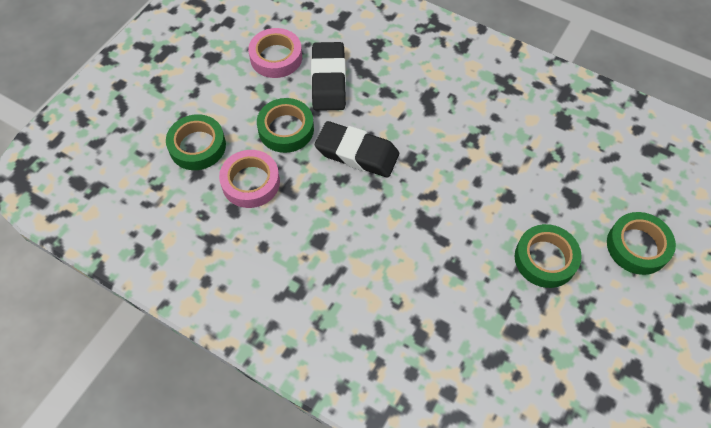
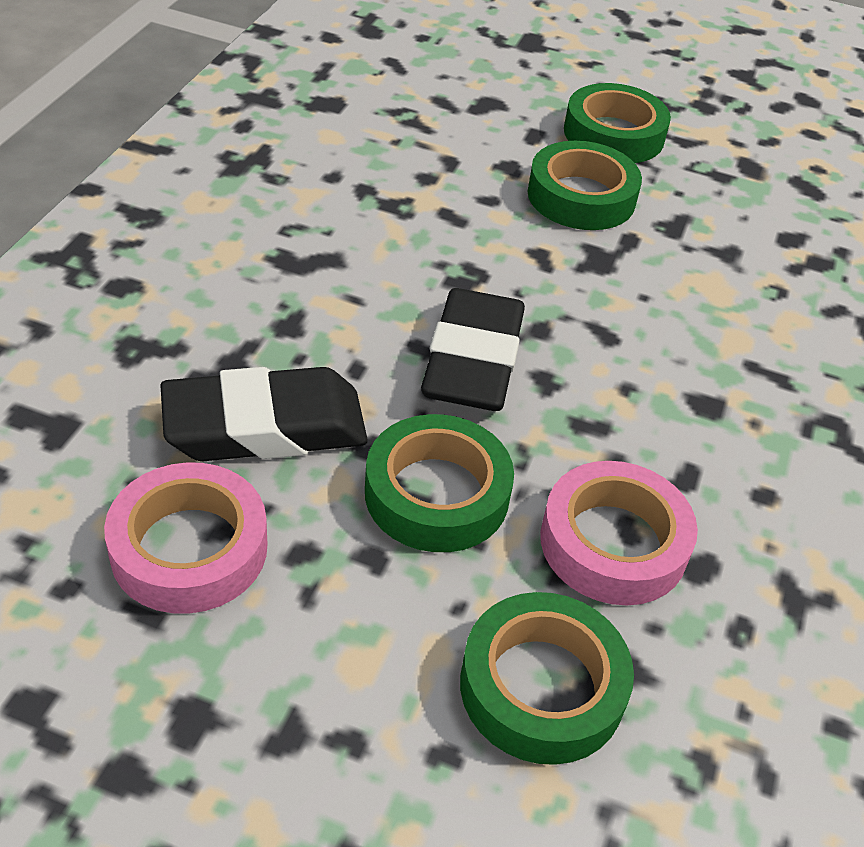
camera: 105 degrees left, 15 degrees down
green tape [607,212,676,275] -> green tape moved to [528,141,642,230]

